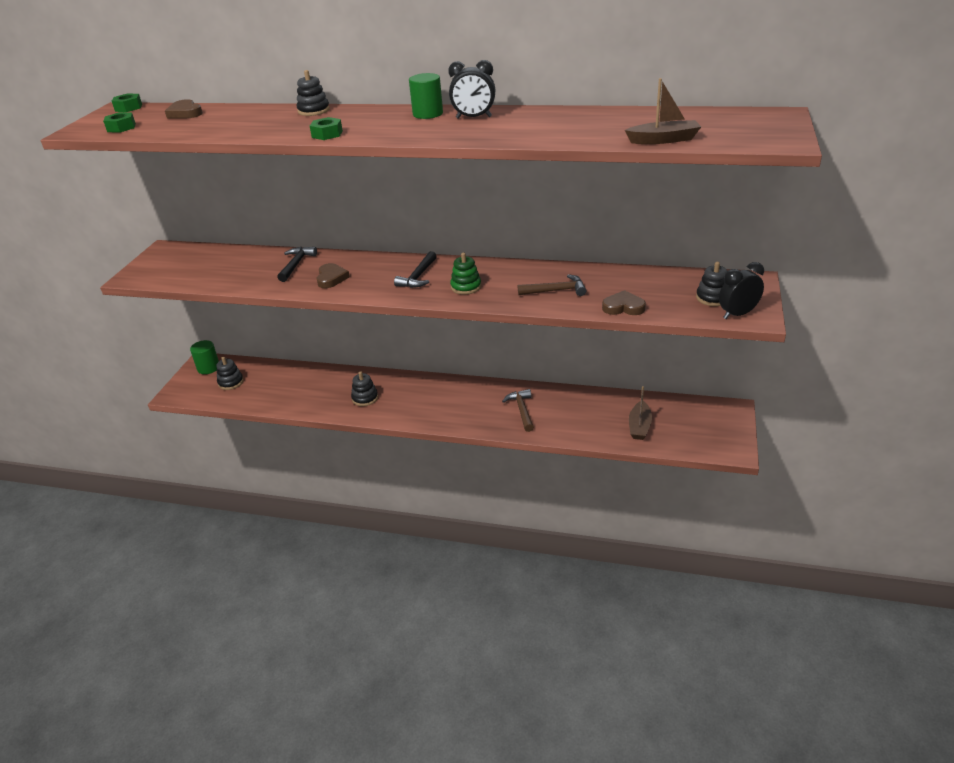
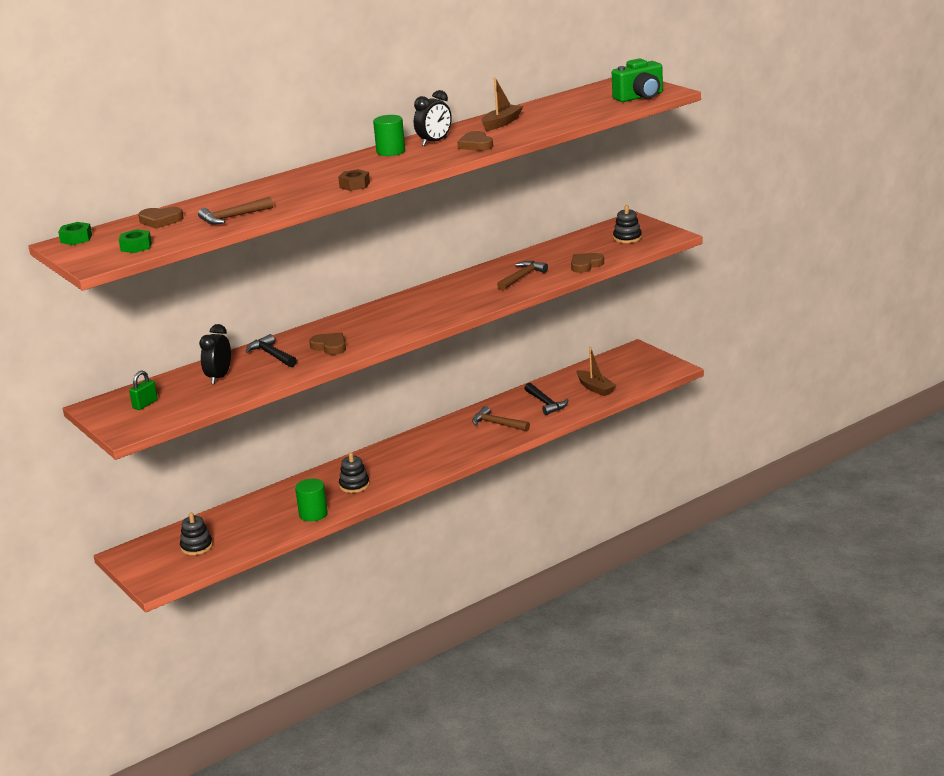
camera: 50 degrees left, 10 degrees down
green cylinder [190,340,219,374] -> green cylinder moved to [295,479,328,521]
black stacking toy [297,70,330,116] -> none
green nut [310,117,343,140] -> brown nut [338,169,370,191]
black hammer [394,251,437,288] -> black hammer moved to [524,383,568,415]
green stacking toy [450,253,481,295] -> none
brown boat [625,78,701,144] -> brown boat moved to [481,78,523,131]
black clock [719,262,764,319] -> black clock moved to [199,324,231,384]
none -> green padlock [129,371,158,410]
none -> brown hammer [198,197,273,225]
none -> brown heart [457,131,493,151]
none -> green camera [612,58,663,102]

